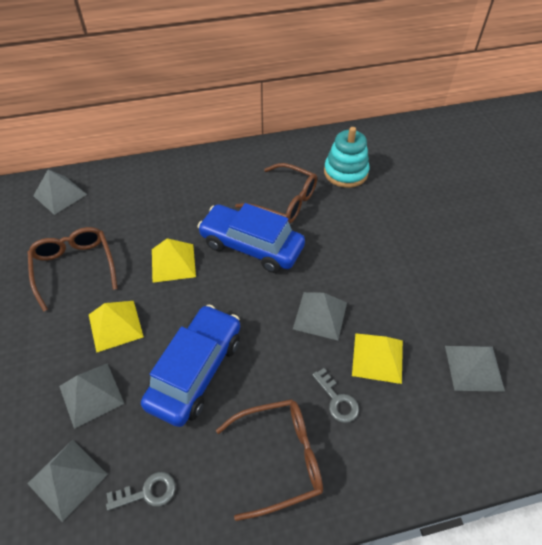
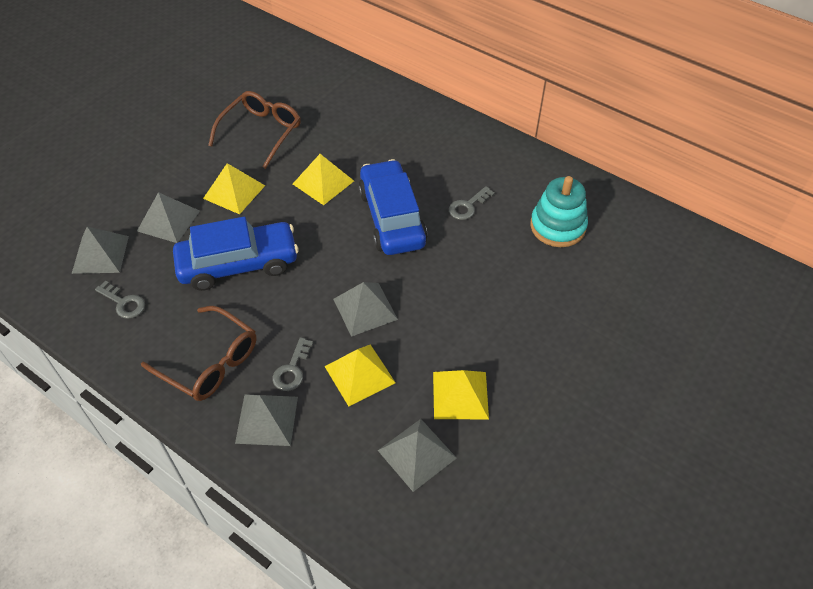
camera: 50 degrees right, 0 degrees up
grey pyramid [33,170,87,215] -> grey pyramid moved to [235,394,298,446]
brown glasses [235,163,317,224] -> grey key [449,186,495,220]
none -> yellow pyramid [433,370,489,419]

